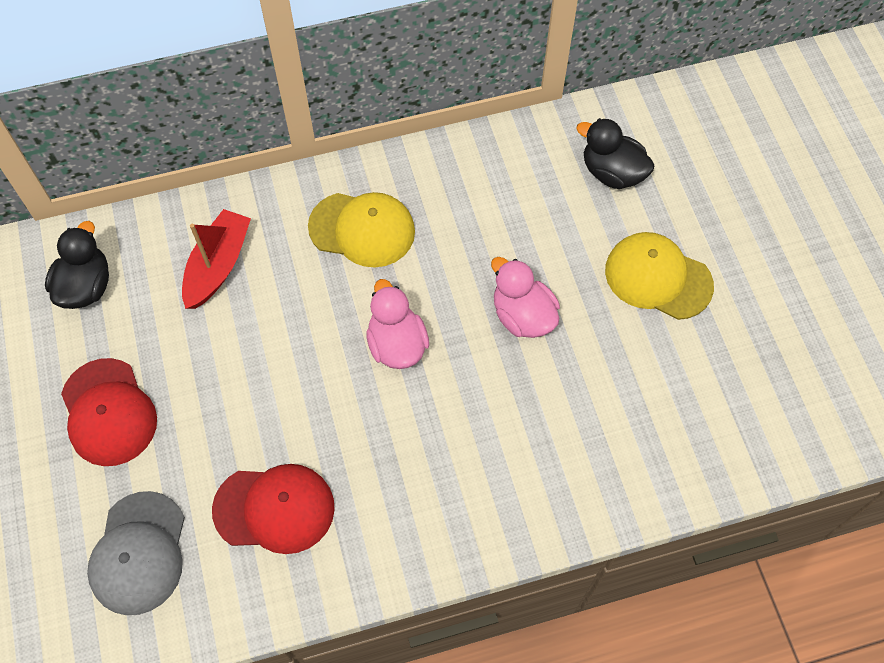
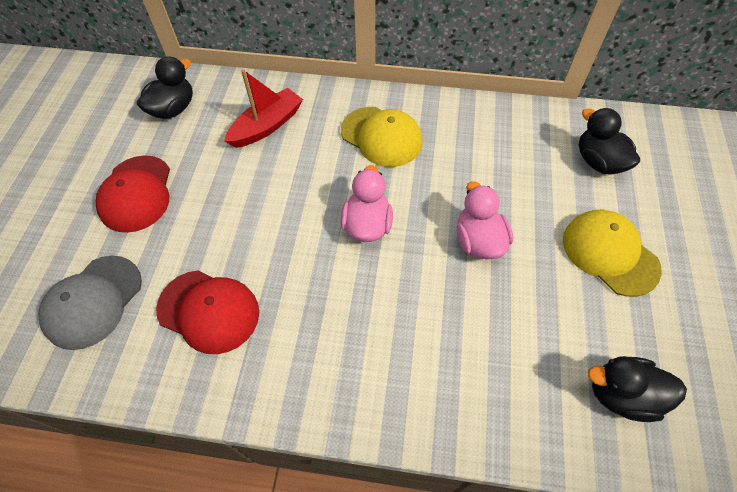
camera: 25 degrees right, 5 degrees down
none -> black duck [587,356,687,422]

